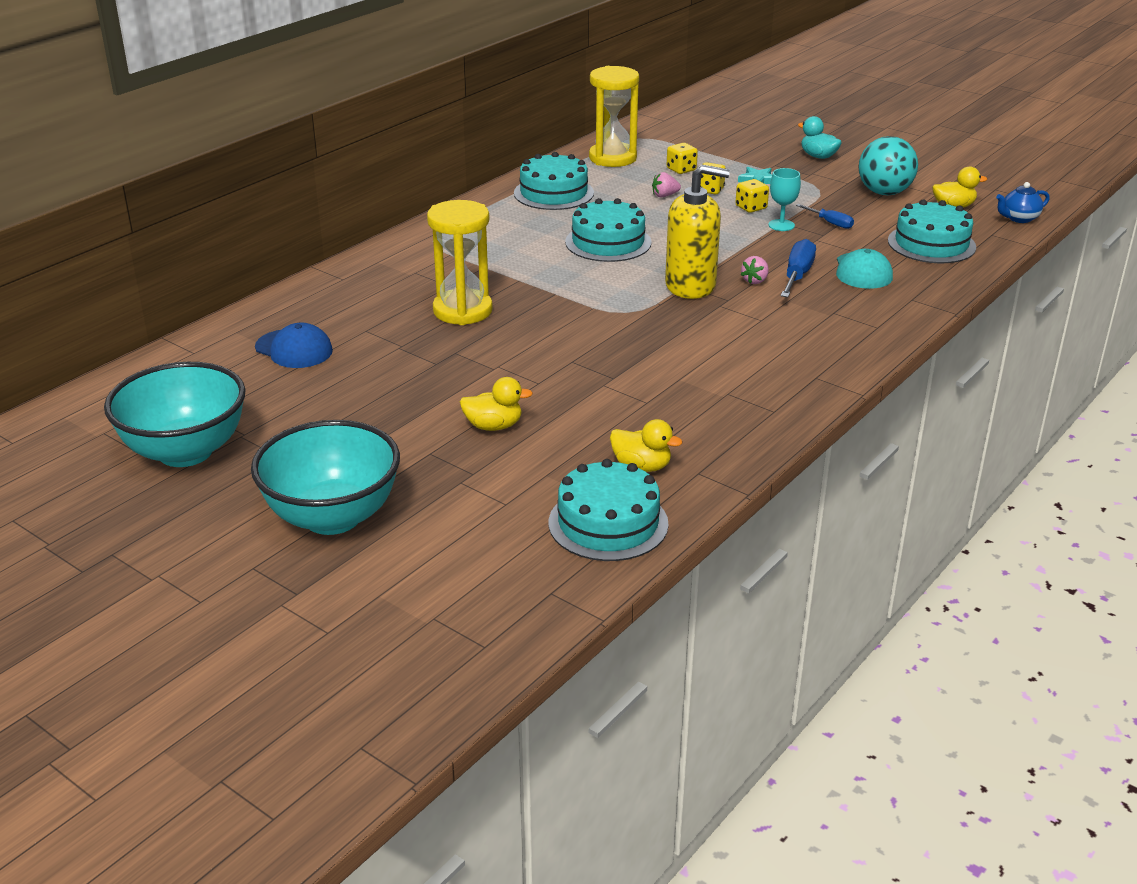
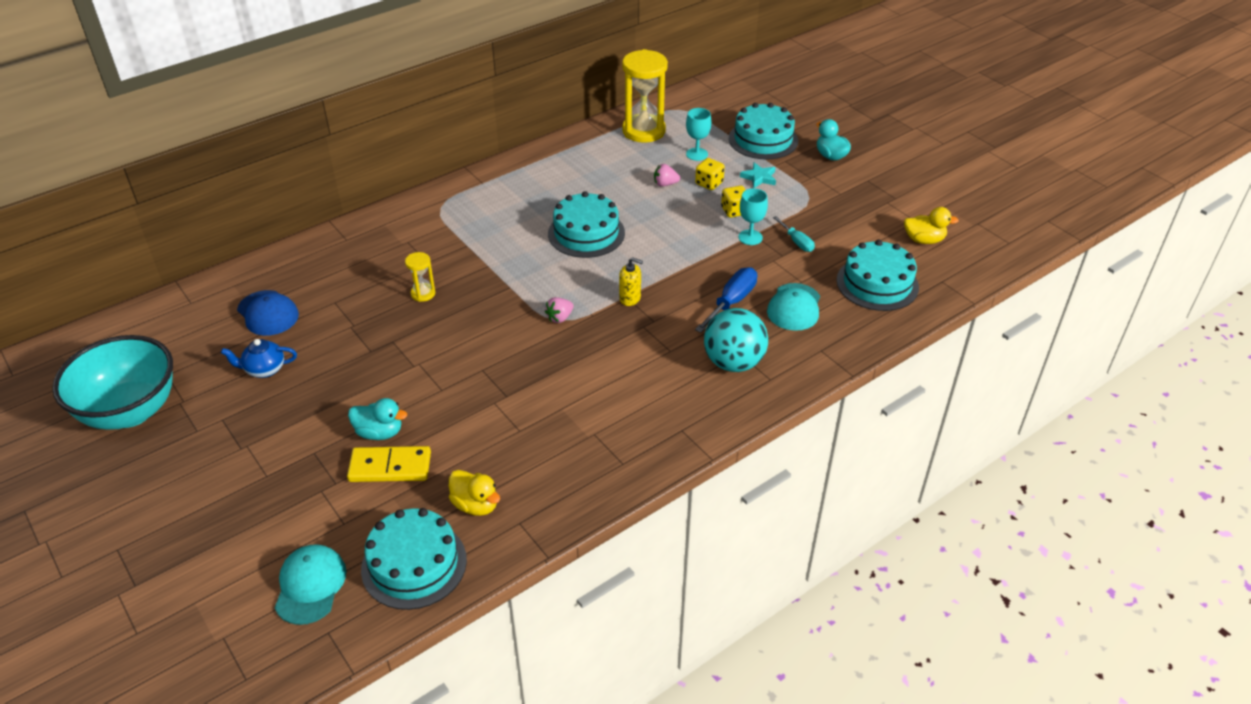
camera: 15 degrees right, 10 degrees up
turquoise bowl [251,420,400,535] -> none
yellow hourglass [427,200,493,325] -> yellow hourglass [405,252,435,302], size x0.47
yellow duck [460,377,533,431] -> turquoise duck [348,398,407,440]
turquoise cake [514,152,594,210] -> turquoise cake moved to [729,103,798,160]
yellow soap dispenser [665,165,730,299] -> yellow soap dispenser [619,257,643,306], size x0.46
yellow dice [667,143,698,174] -> turquoise goblet [686,108,711,161]
pink strawberry [741,256,769,284] -> pink strawberry moved to [545,297,574,323]
blue screwdriver [796,204,854,229] -> turquoise screwdriver [773,216,815,252]
turquoise ball [859,136,918,195] -> turquoise ball moved to [704,308,768,372]
blue teapot [996,182,1050,223] -> blue teapot moved to [221,339,297,378]
none -> turquoise cap [275,544,346,625]
none -> yellow domino [347,446,431,482]

